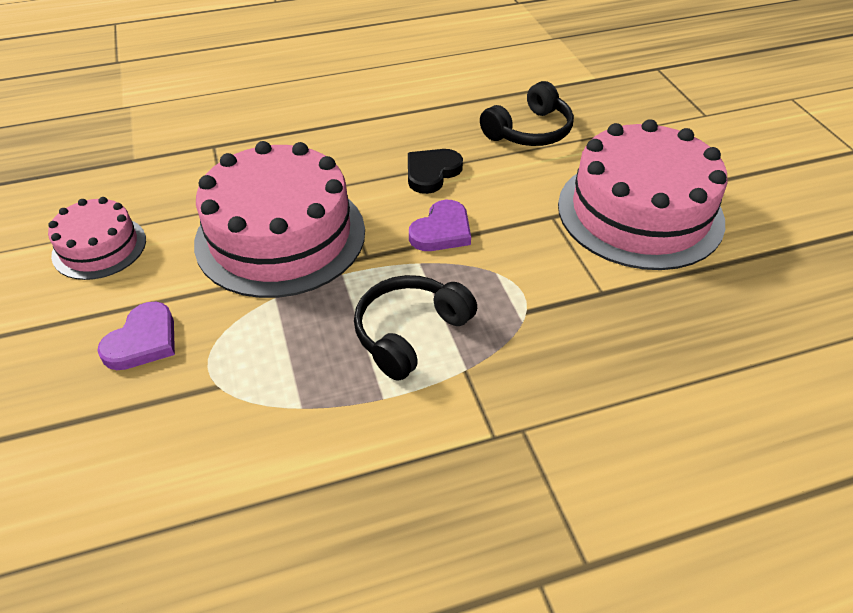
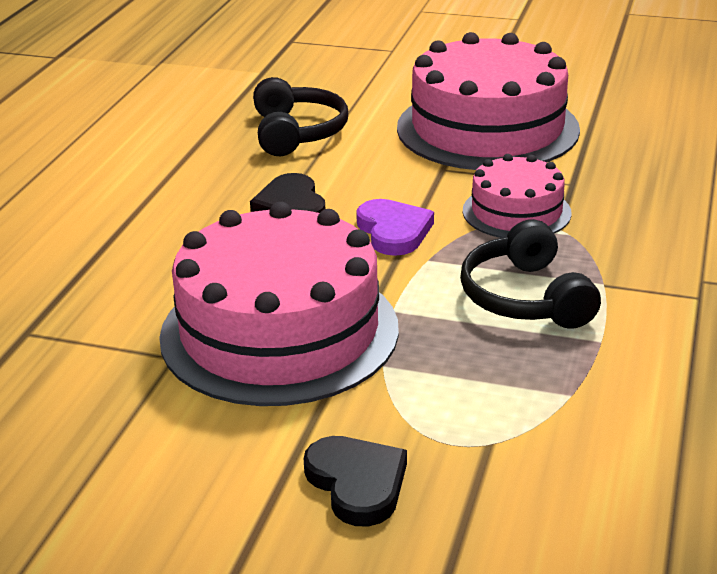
camera: 55 degrees left, 15 degrees down
pink cake [48,197,146,280] -> pink cake moved to [463,154,572,238]
purple heart [97,302,175,370] -> black heart [304,436,407,526]

